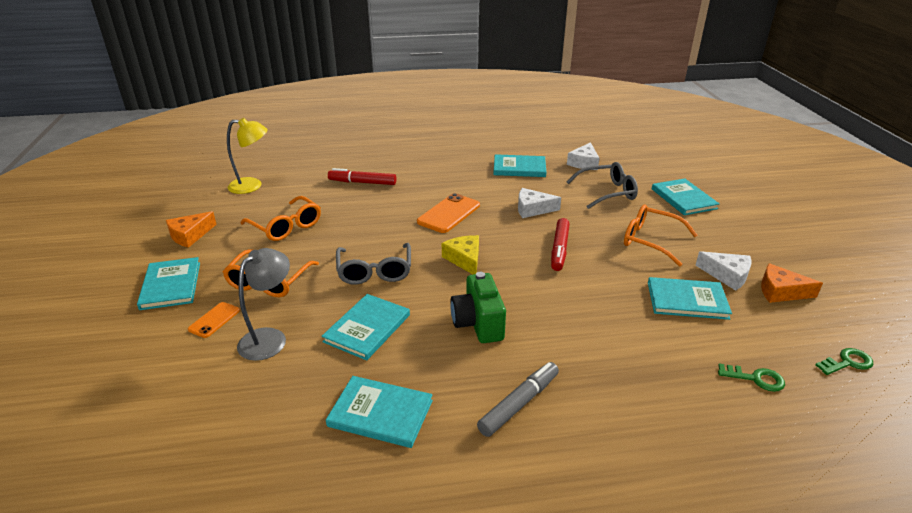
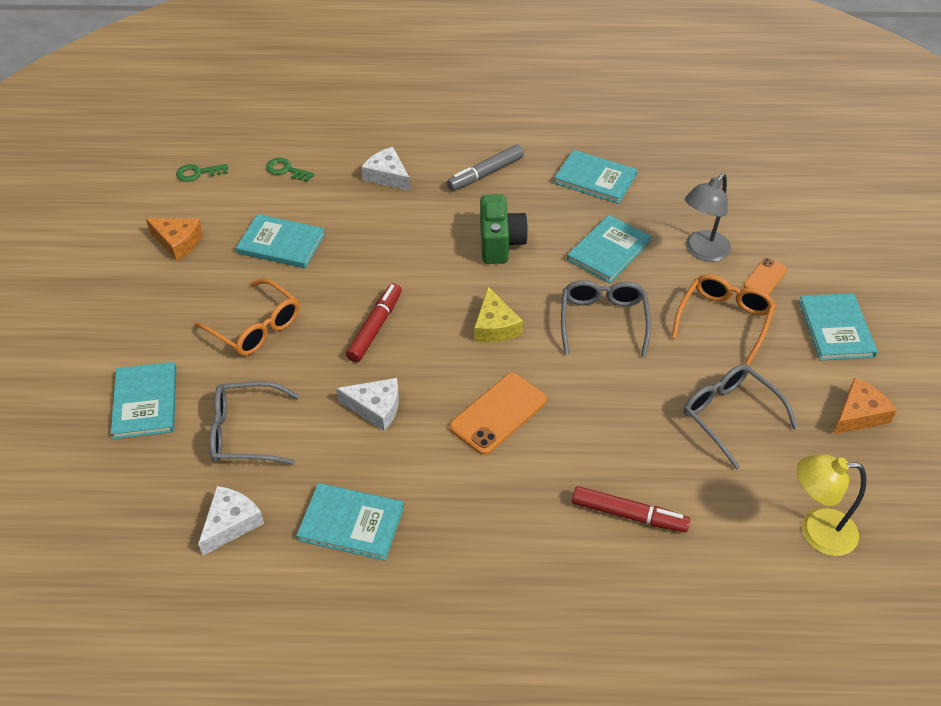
camera: 170 degrees left, 15 degrees up
orange glasses [240,196,321,241] -> grey glasses [684,364,798,470]
white cheese [695,251,752,291] -> white cheese moved to [362,147,410,191]

